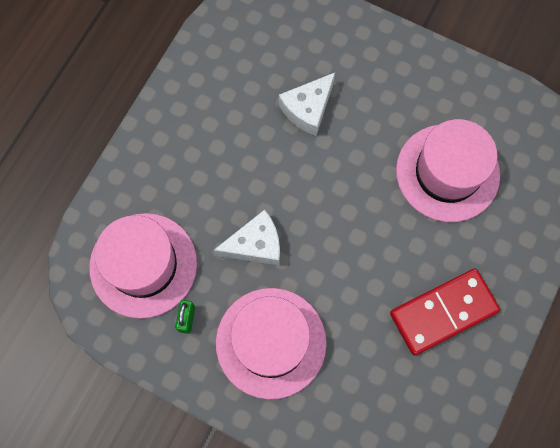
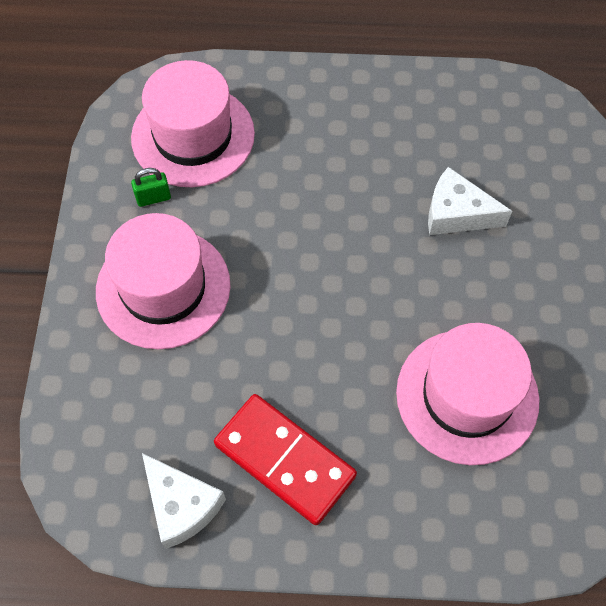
camera: 65 degrees right, 10 degrees down
white cheese [214,210,280,266] -> white cheese moved to [142,453,226,549]

